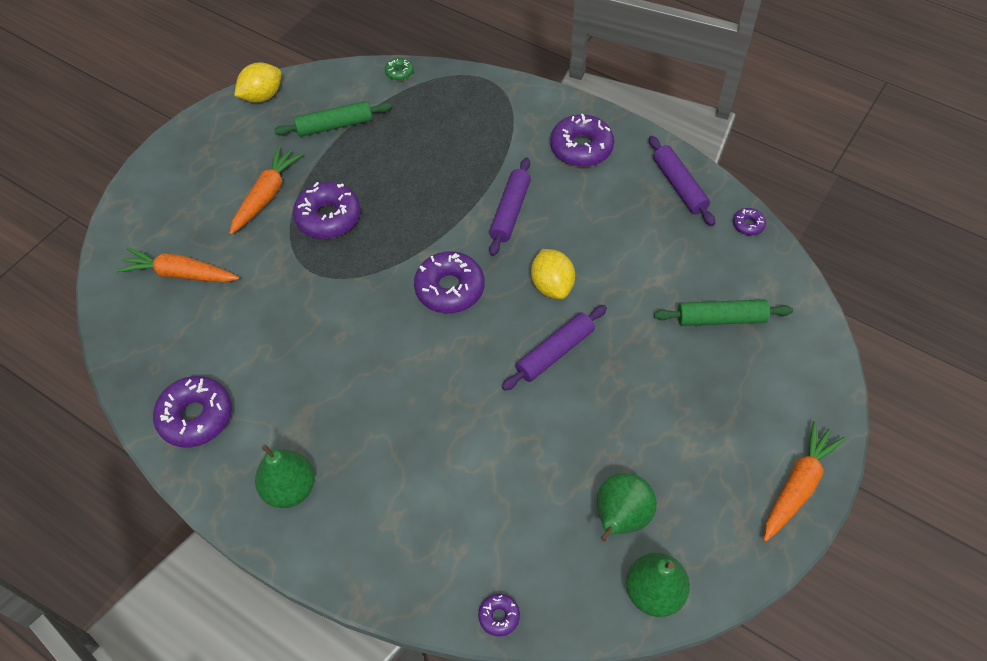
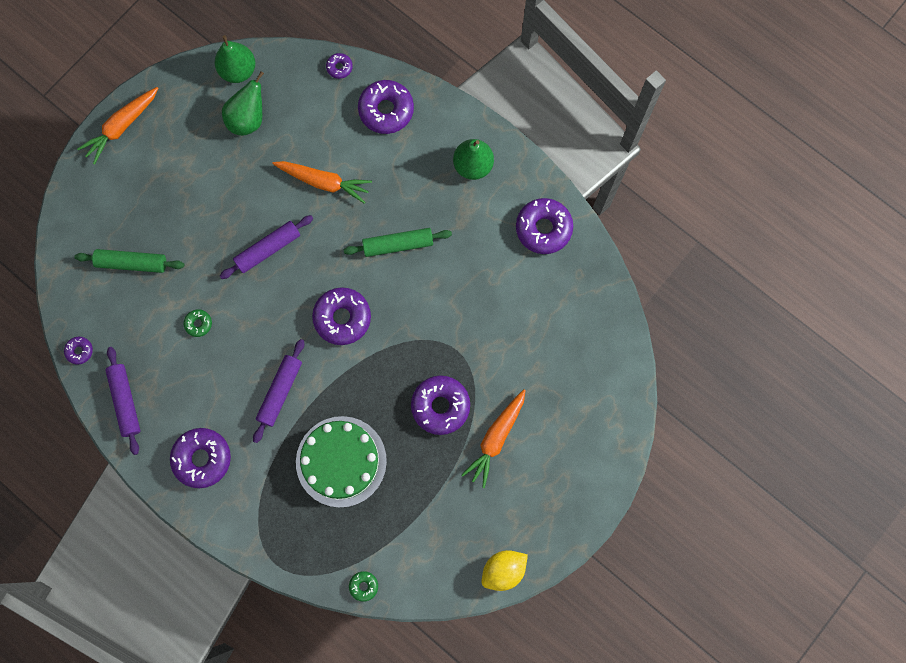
camera: 175 degrees left, 20 degrees up
orange carrot [116,248,239,282] -> orange carrot moved to [272,161,372,203]
green rolling pin [274,101,392,137] -> green rolling pin moved to [344,228,452,257]
yellow lemon [531,249,575,299] -> none
none -> green donut [184,309,212,337]
none -> green cake [296,416,387,508]
none -> purple donut [358,80,414,134]

